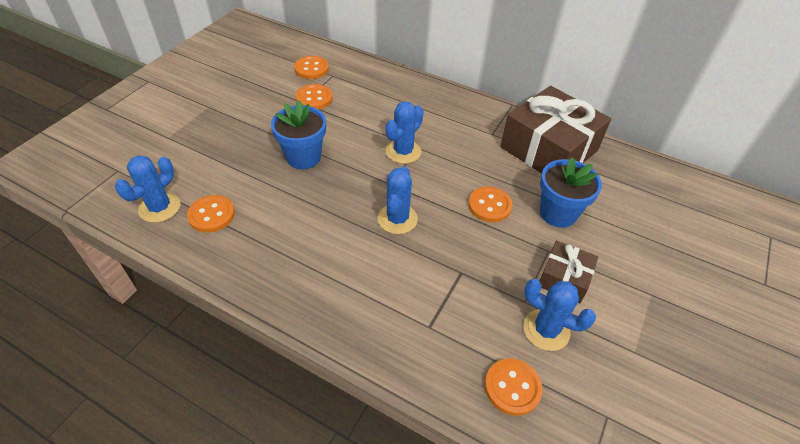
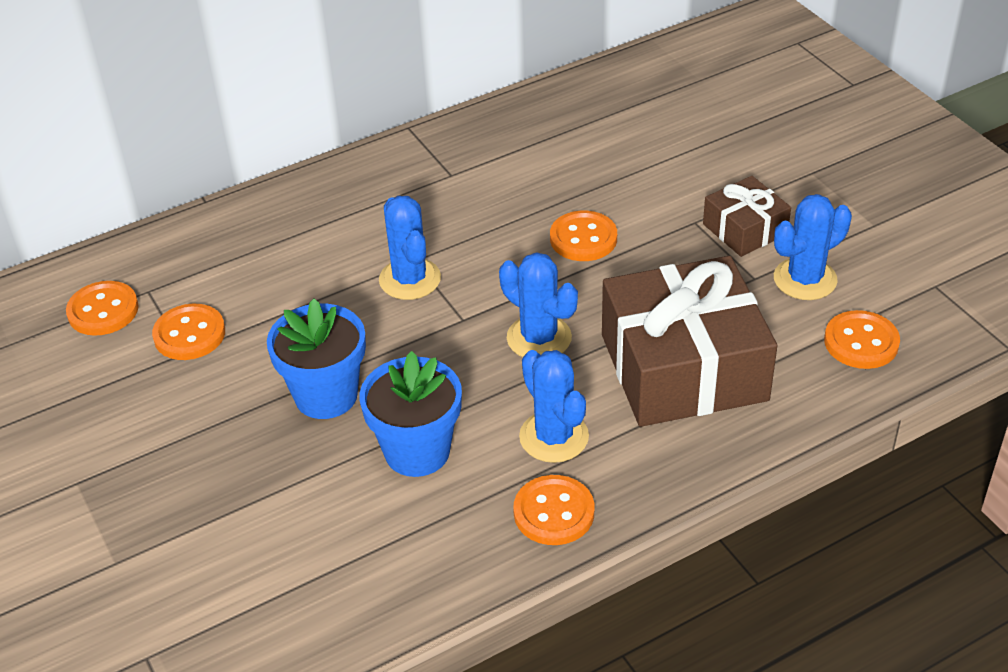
camera: 55 degrees left, 5 degrees down
blue cactus [115,155,181,223] -> blue cactus moved to [519,350,589,463]
orange button [187,195,235,233] -> orange button moved to [513,475,594,545]
brown gift [500,86,611,173] -> brown gift moved to [602,256,777,427]
blue flower pot [540,157,602,228] -> blue flower pot moved to [359,351,462,477]

